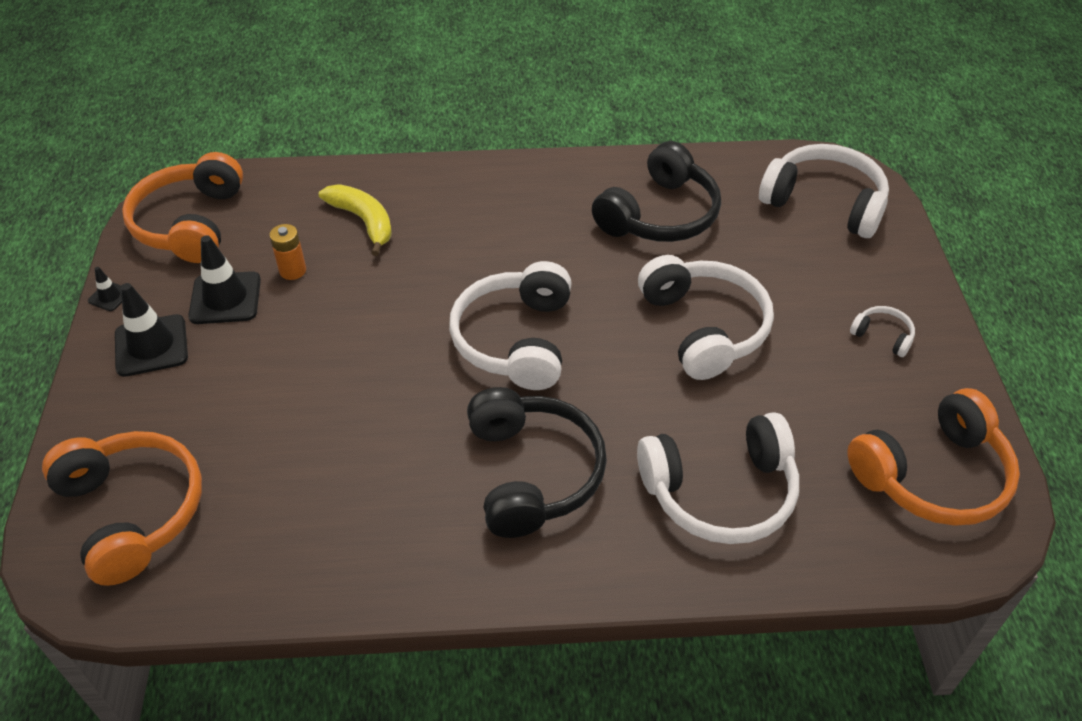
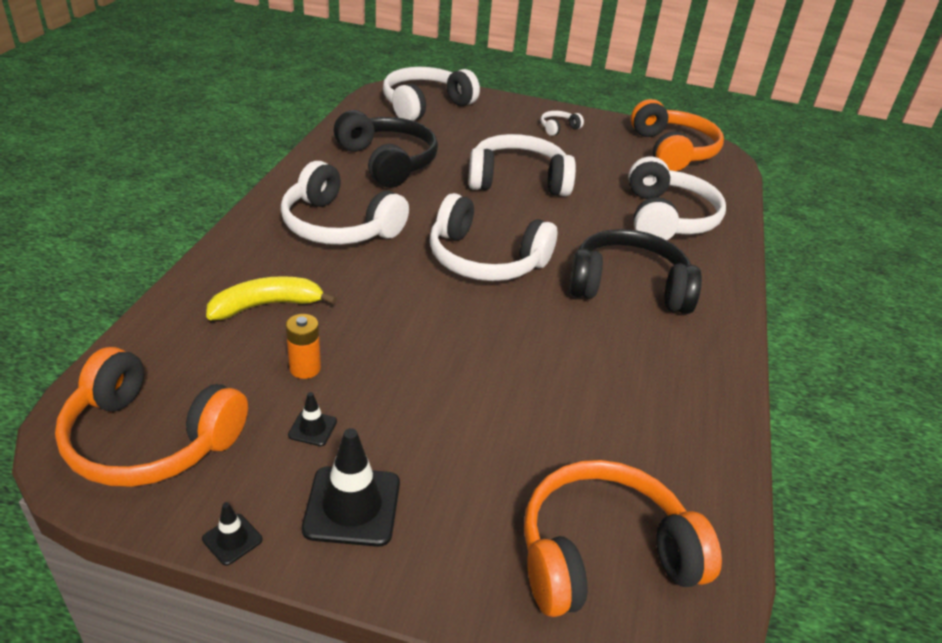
camera: 75 degrees left, 10 degrees down
black traffic cone [188,235,261,324] -> black traffic cone [288,392,337,446], size x0.49
none -> white headphones [280,161,409,245]

